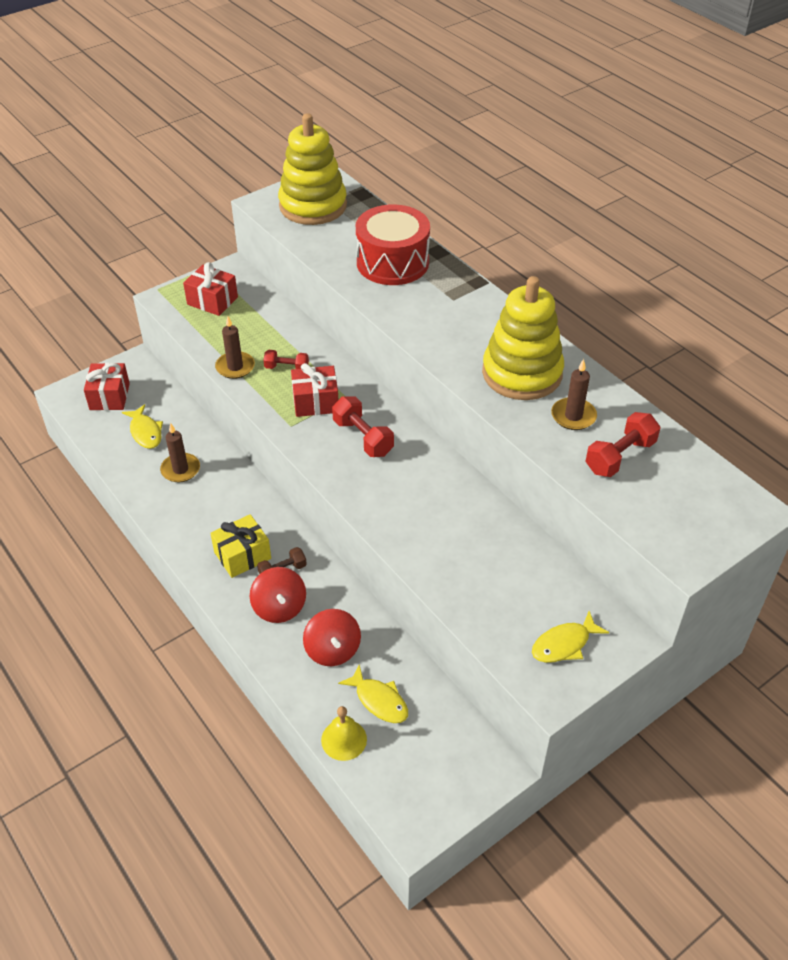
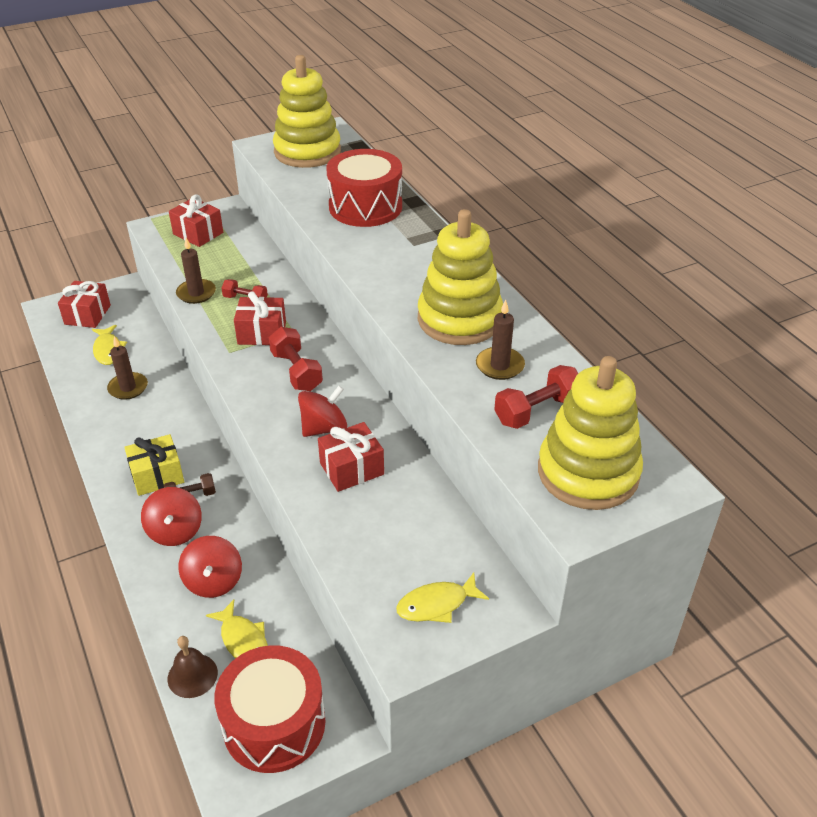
camera: 10 degrees right, 5 degrees down
yellow bell [321,706,367,761] -> brown bell [168,636,218,698]
none -> red drum [214,645,325,773]
none -> red spinning top [298,386,347,437]
none -> red gift [318,422,384,492]
none -> yellow stacking toy [538,356,643,510]

